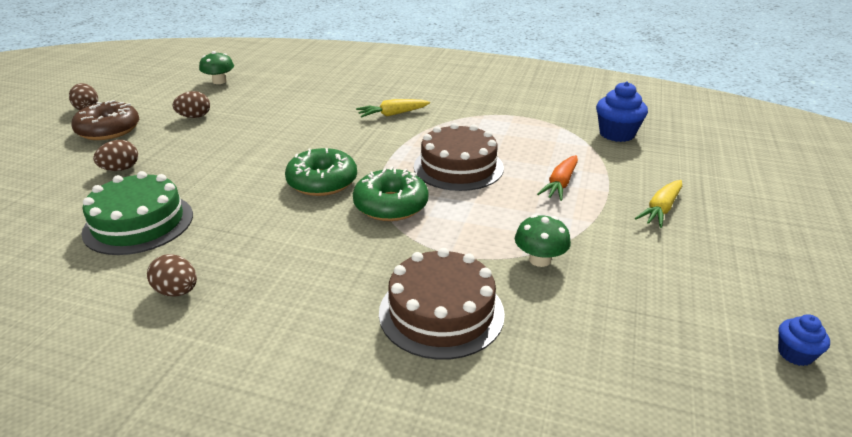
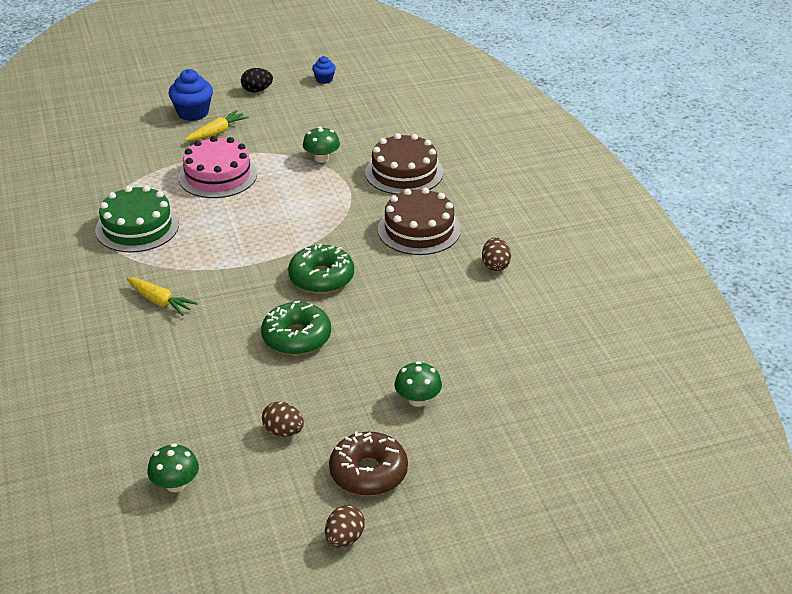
camera: 125 degrees left, 5 degrees up
green cake [81,171,193,255] -> green cake moved to [95,185,179,253]
brown egg [93,140,138,171] -> green mushroom [394,361,442,407]
green donut [353,167,429,221] -> green donut moved to [261,301,331,355]
brown cake [414,123,504,191] -> brown cake moved to [378,188,461,255]
orange carrot [537,155,578,201] -> pink cake [178,136,257,198]
blue cupcake [596,81,648,142] -> blue cupcake moved to [169,69,213,121]
yellow carrot [635,180,682,228] -> yellow carrot turned 45 degrees counterclockwise [185,110,249,141]
none -> black egg [241,68,273,93]

